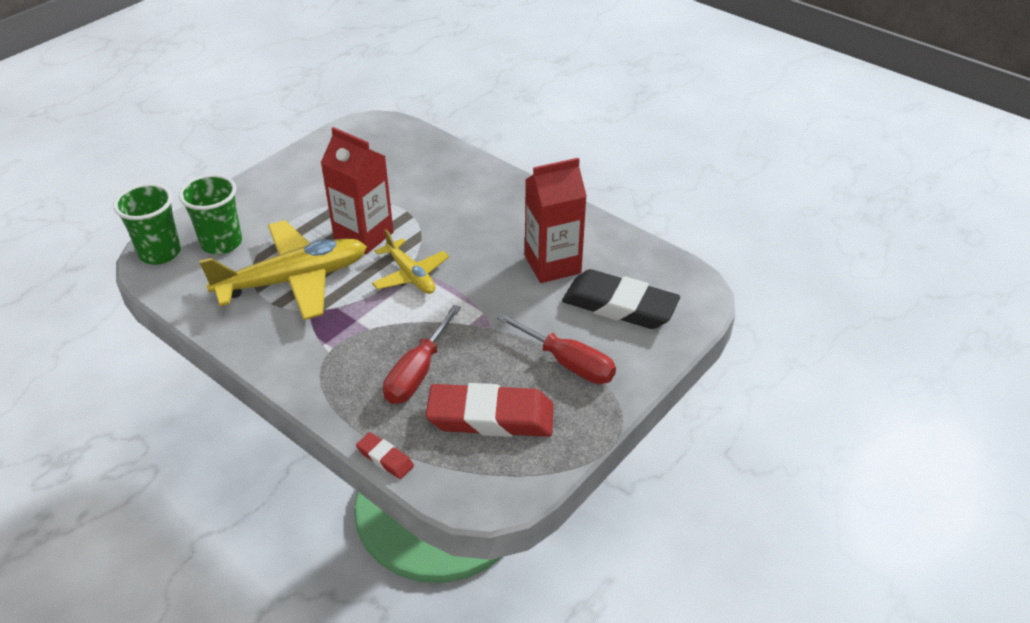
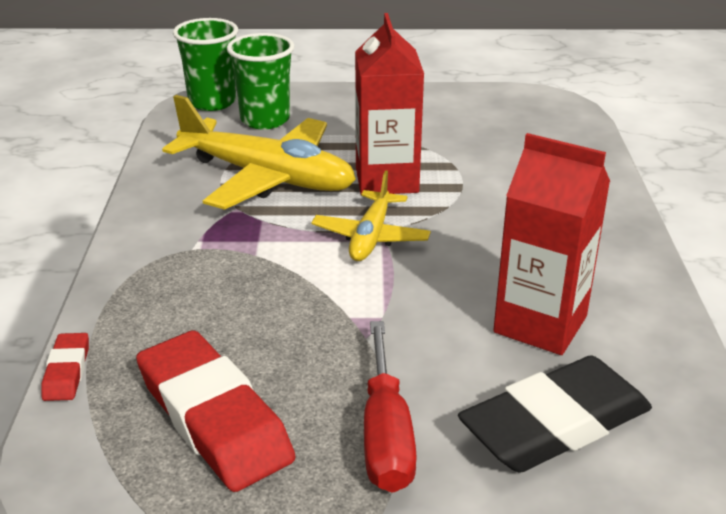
camera: 50 degrees right, 10 degrees down
red screwdriver [383,305,461,404] -> none
black eraser [562,269,680,329] -> black eraser turned 75 degrees clockwise [458,355,652,472]

